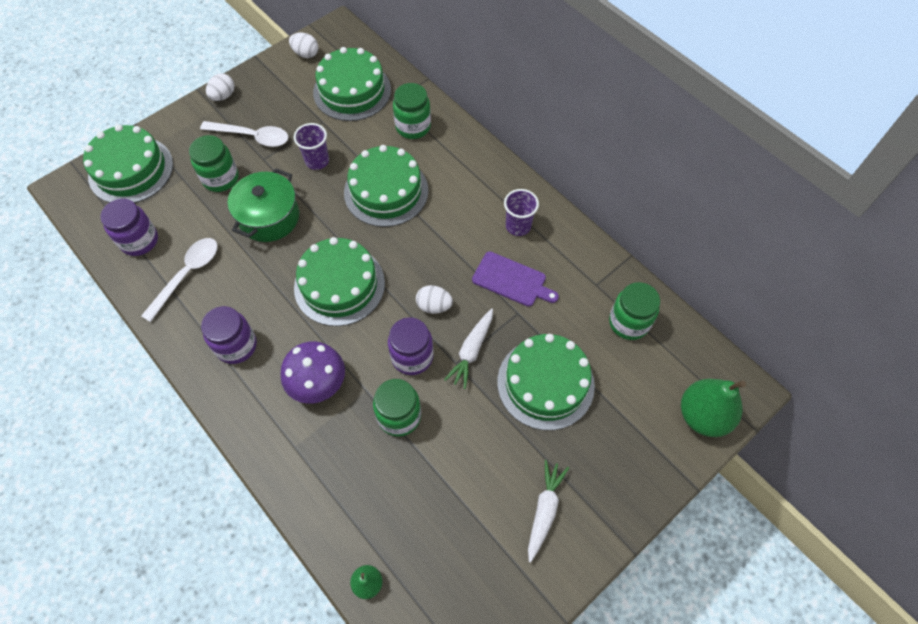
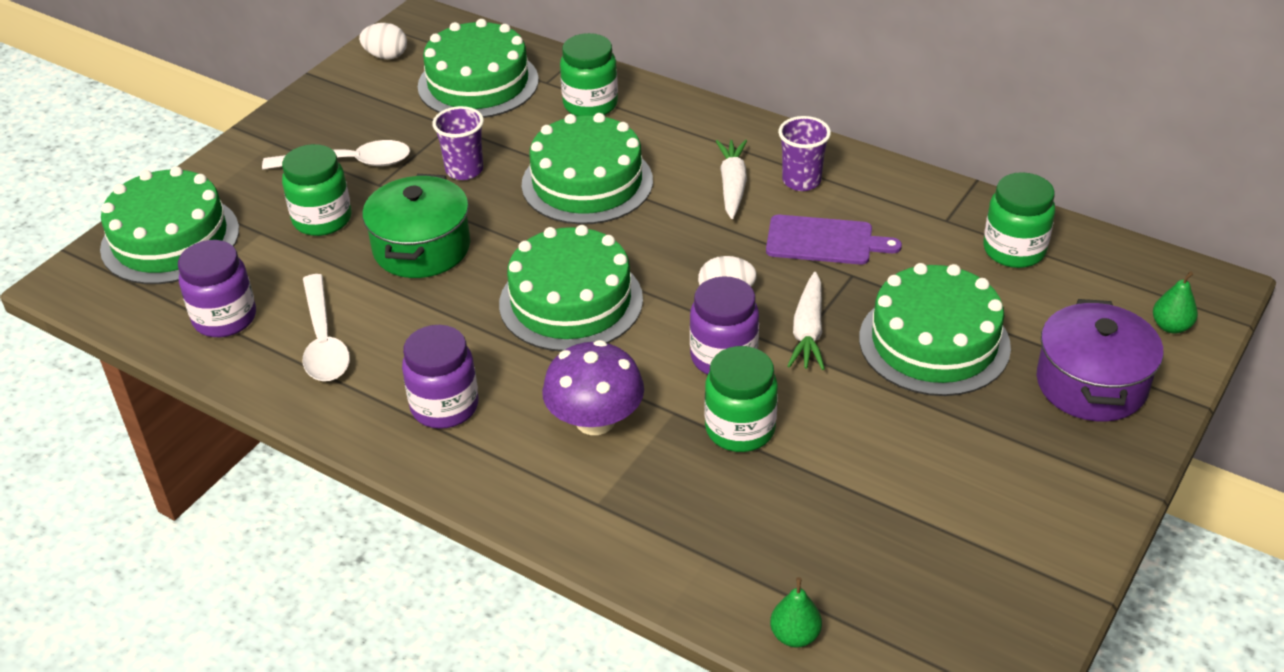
camera: 15 degrees left, 20 degrees down
white spoon [141,238,218,322] -> white spoon turned 150 degrees clockwise [303,274,350,381]
white egg [206,73,234,101] -> none
white carrot [528,460,569,563] -> white carrot moved to [716,140,747,219]
green pear [681,379,746,437] -> green pear [1153,271,1198,334], size x0.50
none -> purple pot [1036,299,1163,422]

